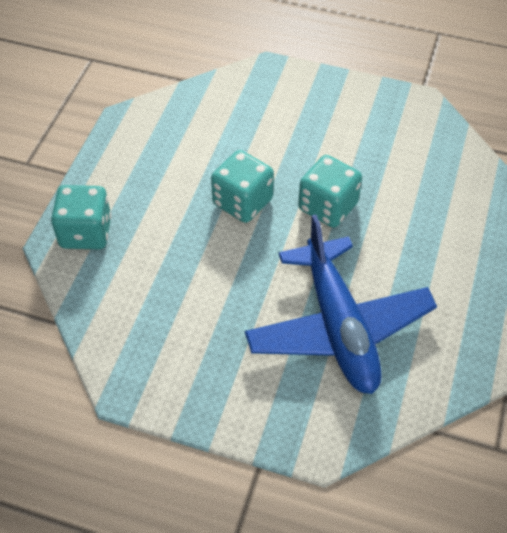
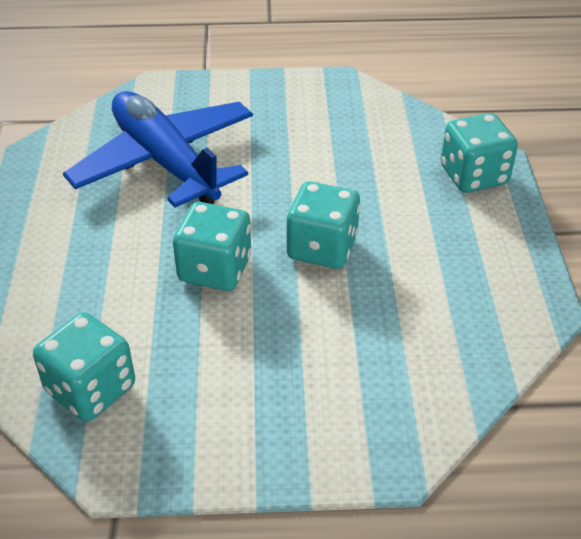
camera: 160 degrees right, 10 degrees down
none -> turquoise dice [33,312,135,422]

